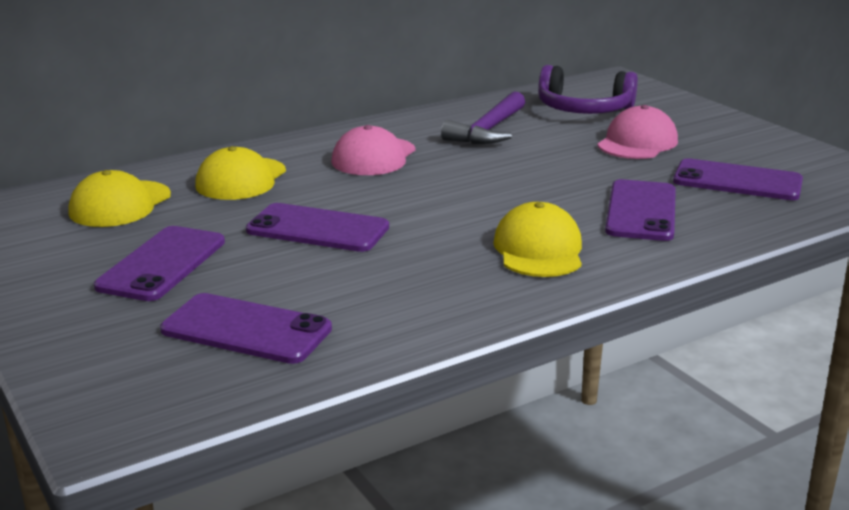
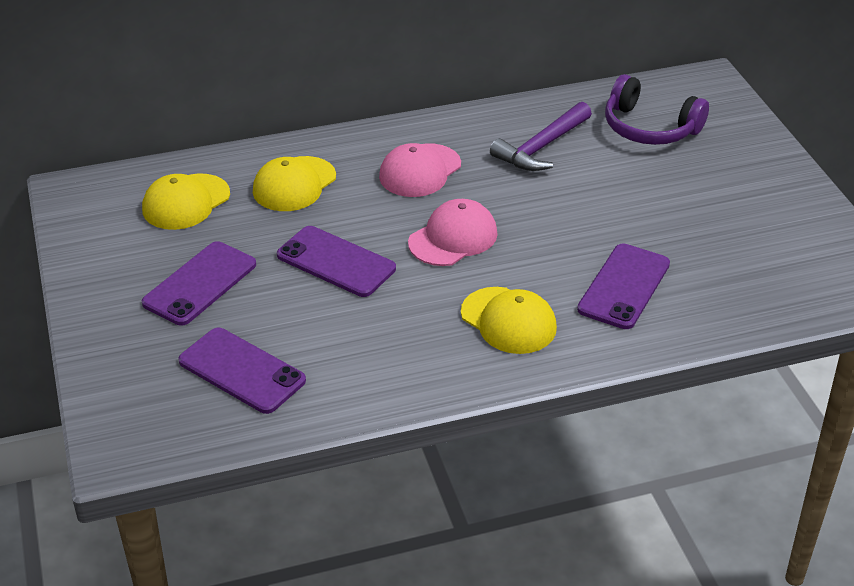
camera: 15 degrees right, 15 degrees up
yellow cap [493,202,582,277] -> yellow cap turned 120 degrees clockwise [461,287,557,354]
pink cap [597,105,678,159] -> pink cap moved to [408,199,498,266]
purple phone [673,158,803,200] -> none

